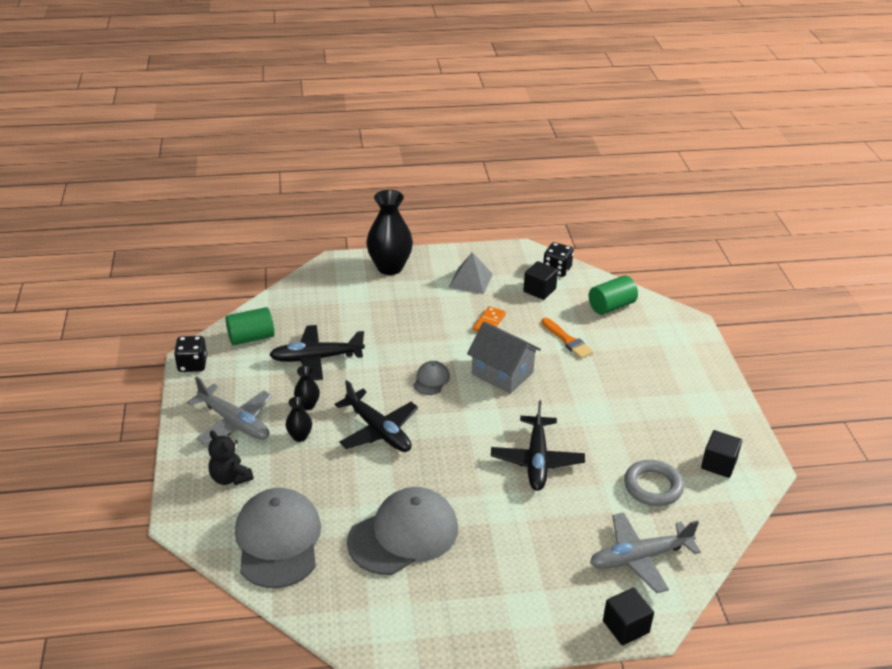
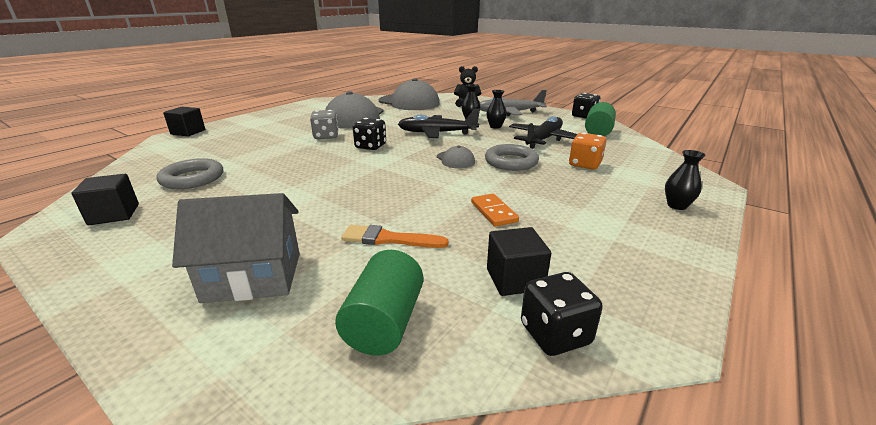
camera: 135 degrees right, 10 degrees down
black vase [366,190,413,275] -> black vase [665,150,706,210], size x0.47
grey pyramid [449,252,493,294] -> none
grey house [467,321,541,394] -> grey house moved to [172,193,300,303]
black plane [491,400,585,491] -> none
grey plane [590,512,701,593] -> none
none -> grey dice [310,110,339,139]
none -> black dice [353,118,386,150]
none -> grey ring [485,144,539,171]
none -> orange dice [569,133,606,170]

